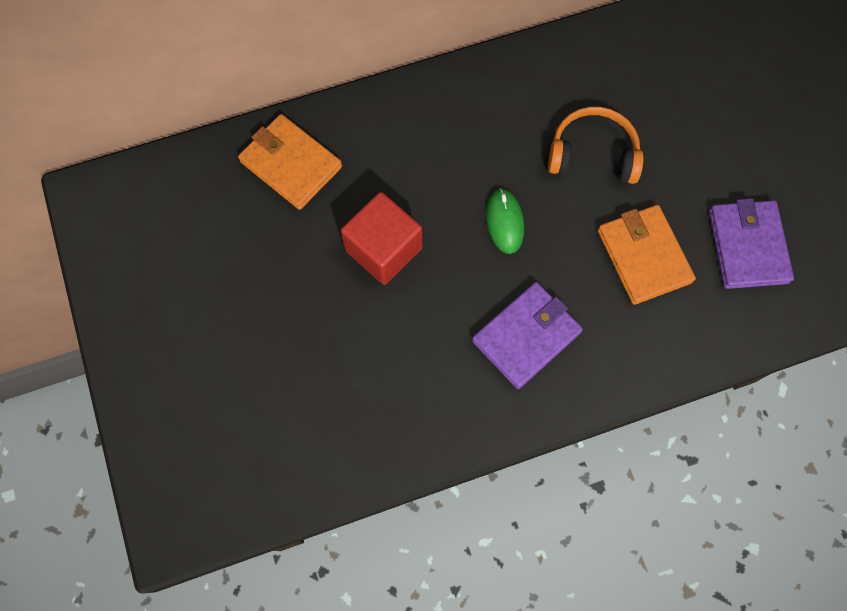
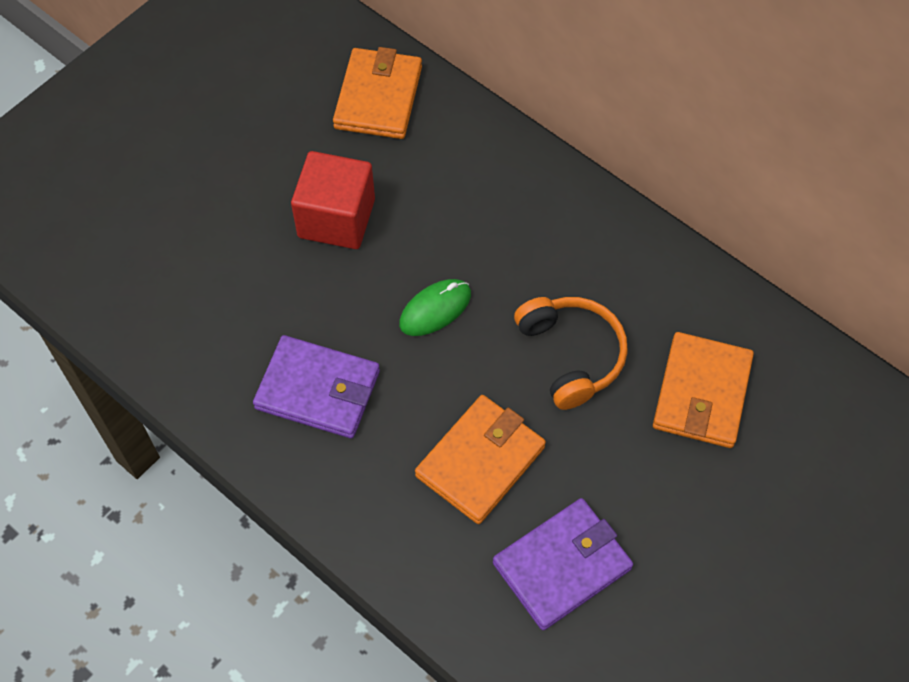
camera: 60 degrees right, 10 degrees down
none -> orange wallet [653,332,754,448]

